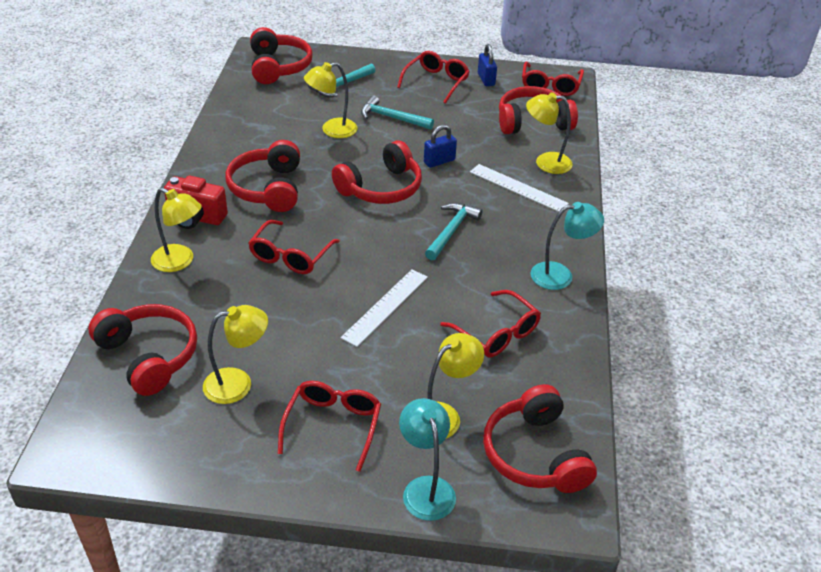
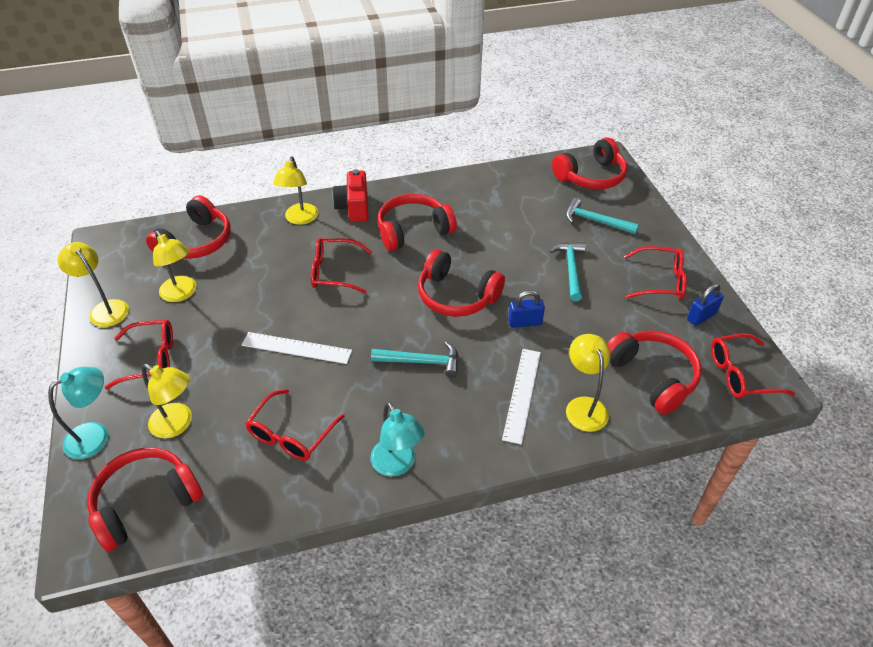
camera: 70 degrees right, 5 degrees up
yellow lamp [304,62,357,138] -> yellow lamp moved to [58,242,129,327]
blue padlock [424,125,457,168] -> blue padlock turned 45 degrees counterclockwise [508,290,545,328]

